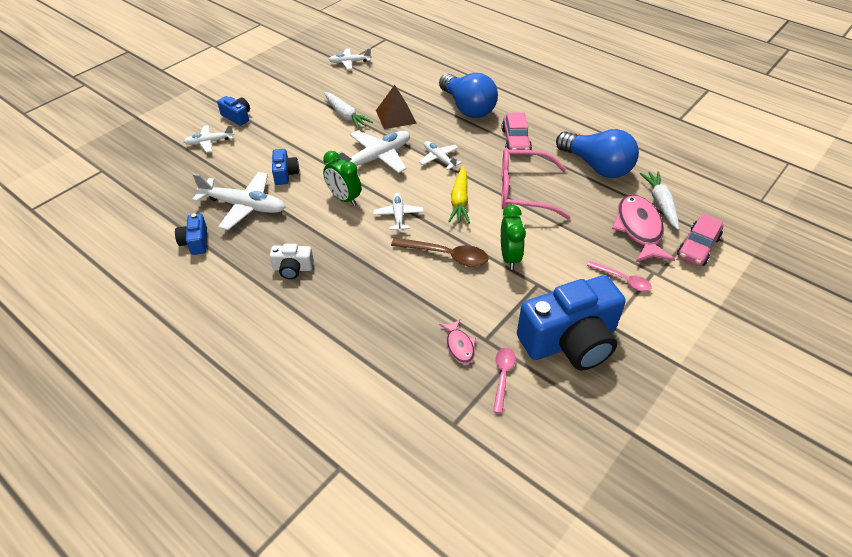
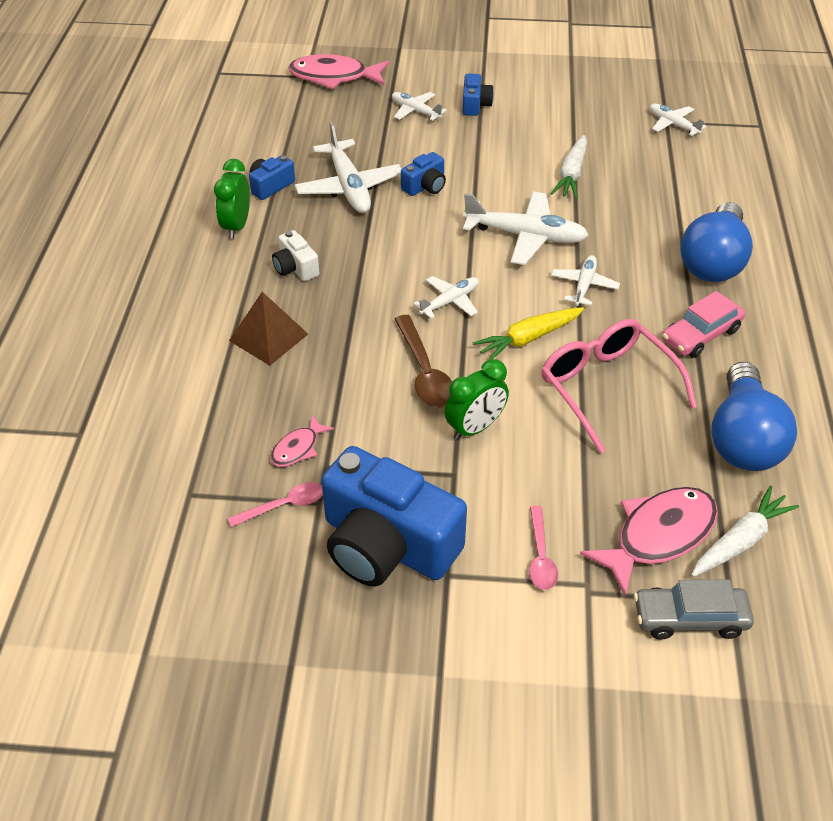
camera: 55 degrees right, 0 degrees up
green clock [323,151,361,206] -> green clock moved to [214,159,250,239]
brown pyramid [376,85,417,129] -> brown pyramid moved to [229,292,308,366]
pink car [677,214,724,266] -> grey car [634,579,754,639]
none -> pink fish [288,54,389,89]

